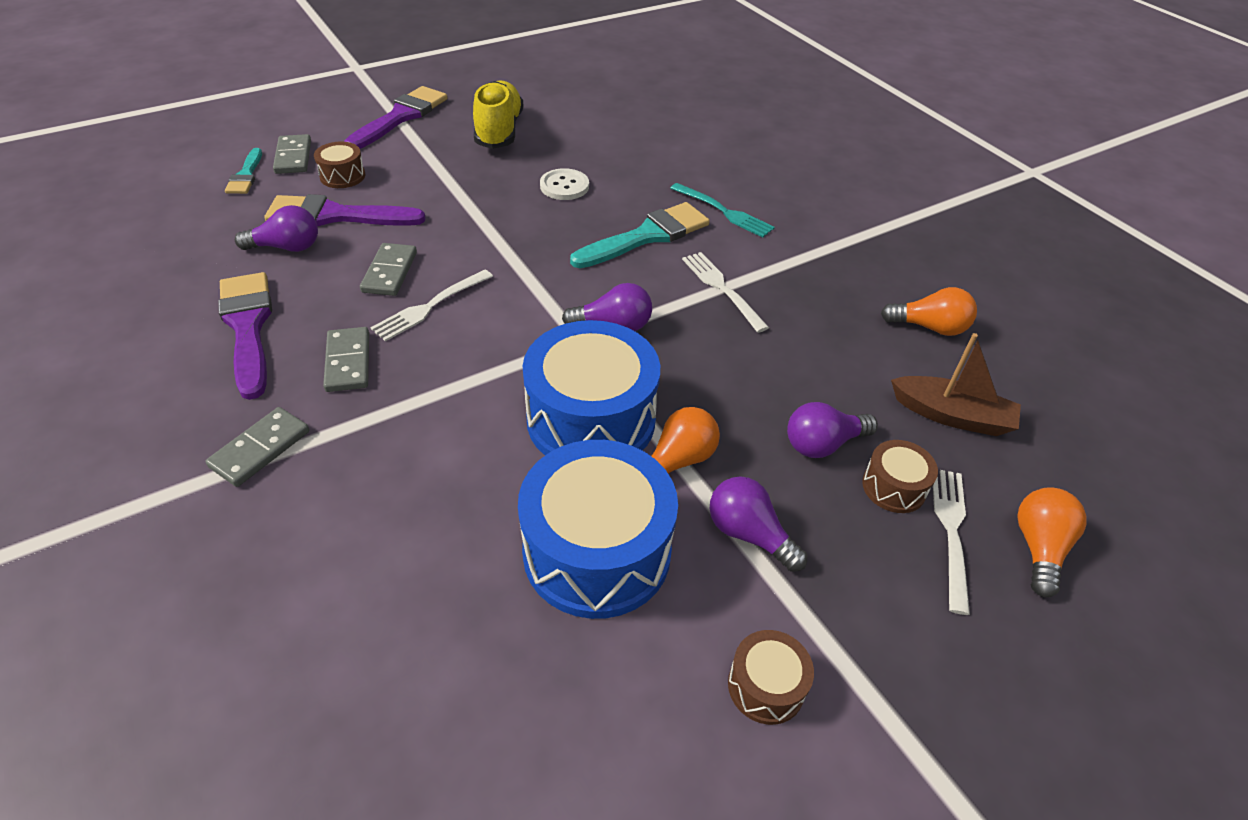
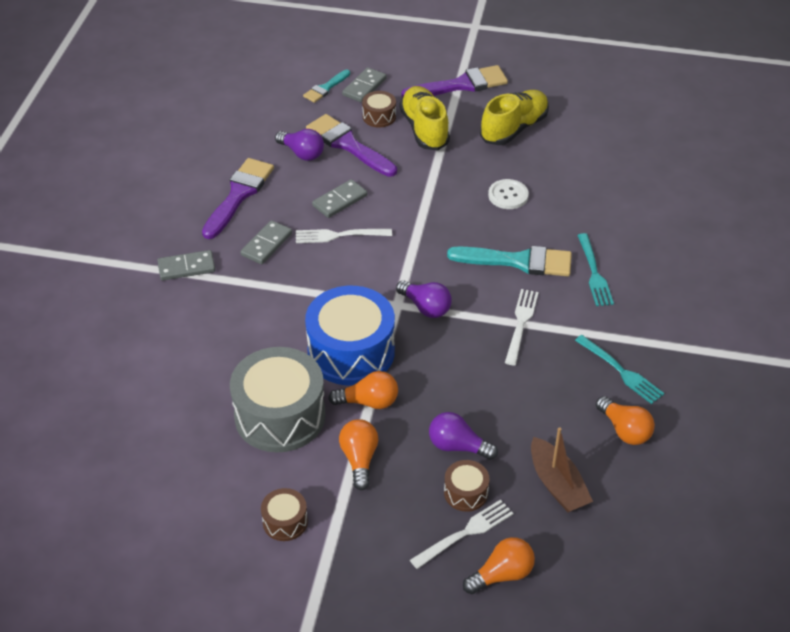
camera: 45 degrees right, 0 degrees up
blue drum [518,440,678,619] -> grey drum [230,347,326,453]
purple light bulb [710,476,807,572] -> orange light bulb [339,419,378,490]
none -> yellow shoe [400,86,450,150]
none -> turquoise fork [575,335,664,404]

